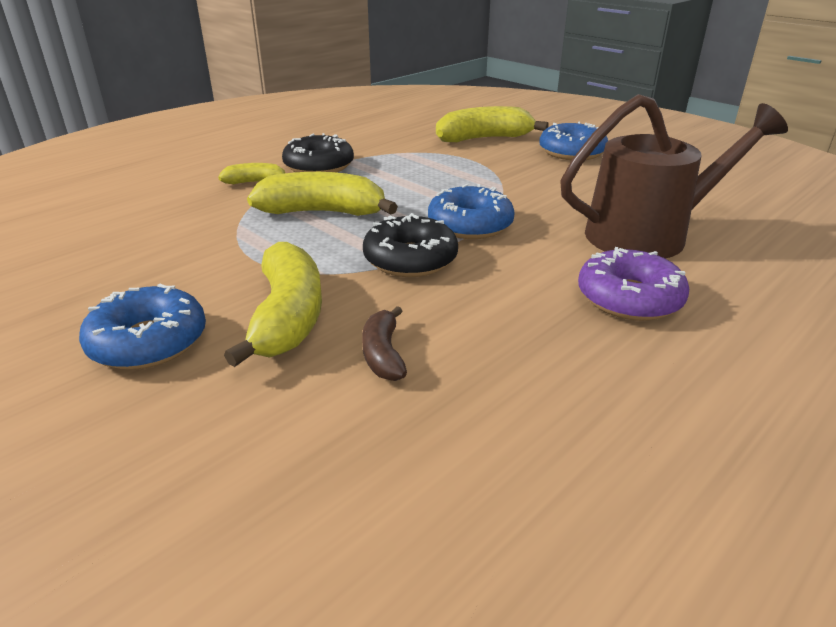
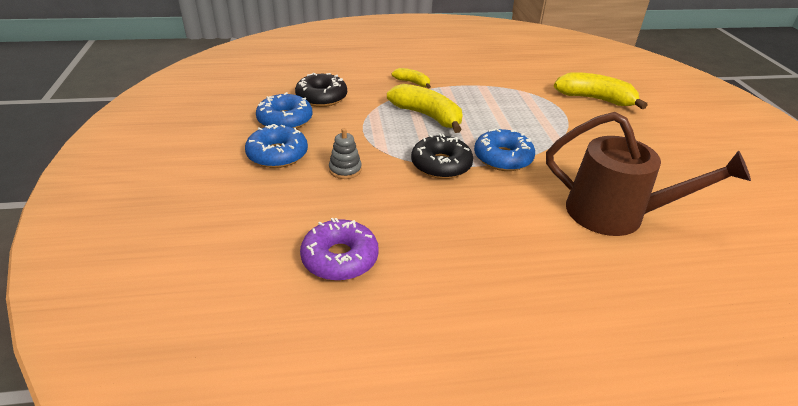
camera: 35 degrees right, 5 degrees up
yellow banana [224,242,322,367] -> grey stacking toy [329,128,362,179]
black donut [282,133,354,173] -> black donut moved to [295,73,347,107]
brown banana [362,306,407,381] -> none
blue donut [539,122,608,160] -> blue donut moved to [256,92,313,129]
purple donut [578,247,689,321] -> purple donut moved to [300,218,379,281]

